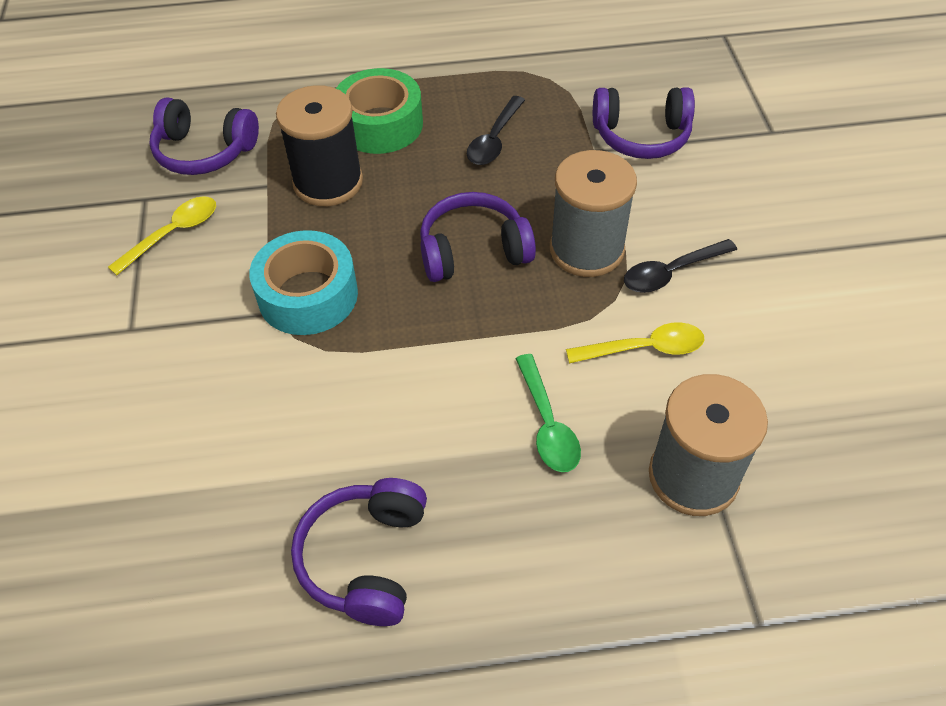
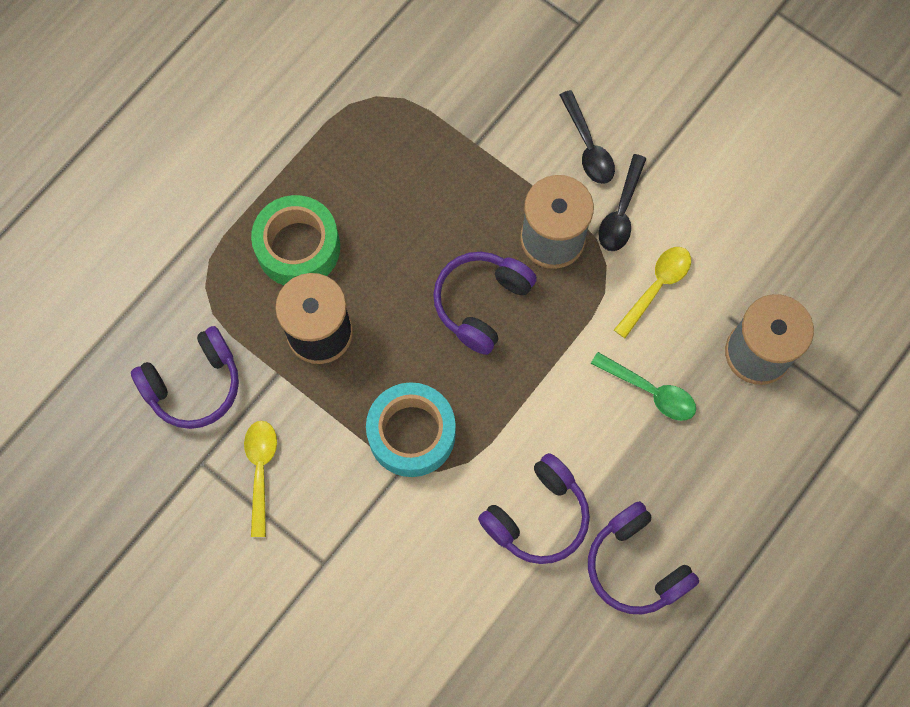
camera: 45 degrees left, 20 degrees up
black spoon [467,96,525,165] -> black spoon moved to [560,90,615,184]
purple headphones [593,87,695,159] -> purple headphones moved to [478,453,590,564]

